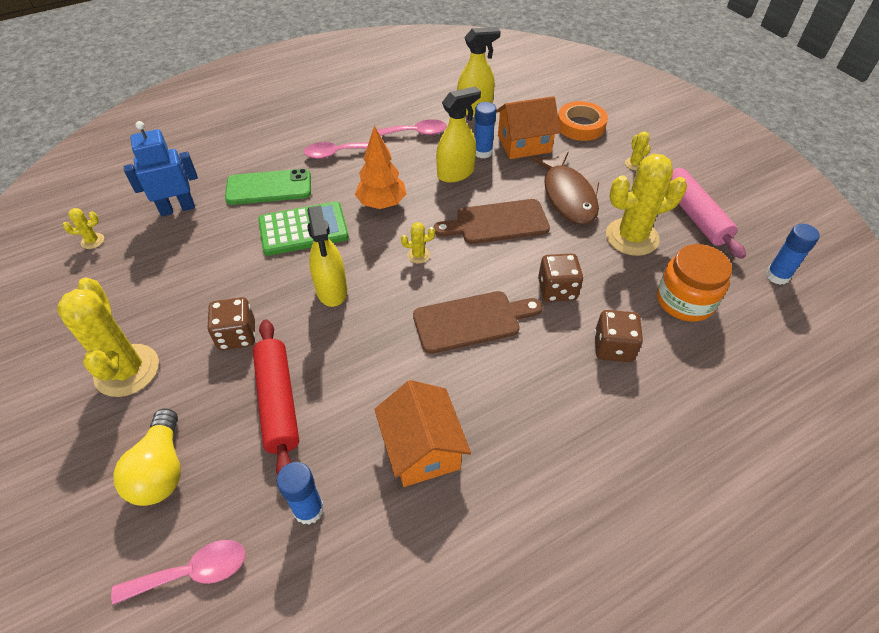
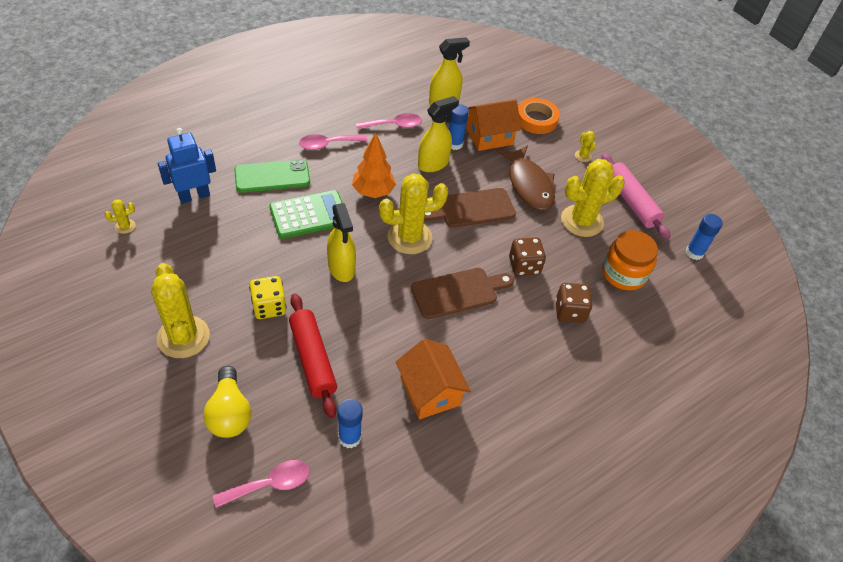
camera: 10 degrees left, 0 degrees up
brown dice [207,297,255,350] -> yellow dice [249,276,287,319]
yellow cactus [401,222,435,264] -> yellow cactus [379,173,448,254], size x2.35

